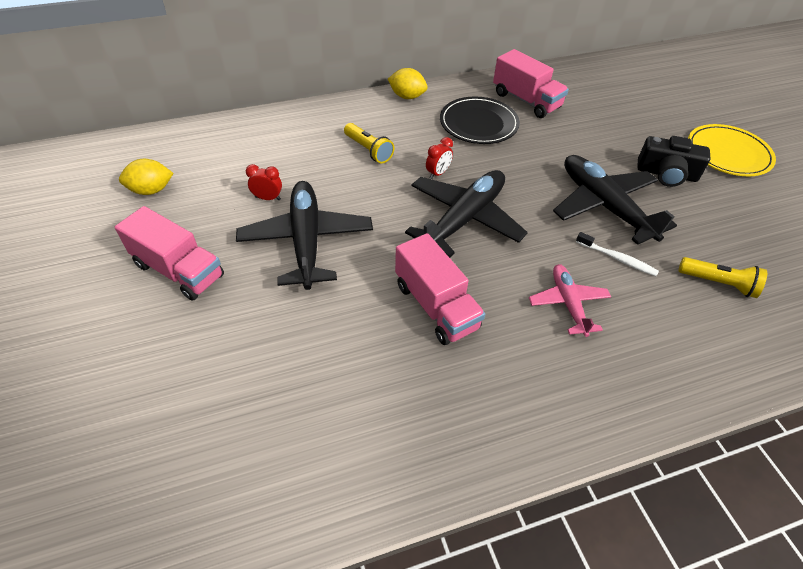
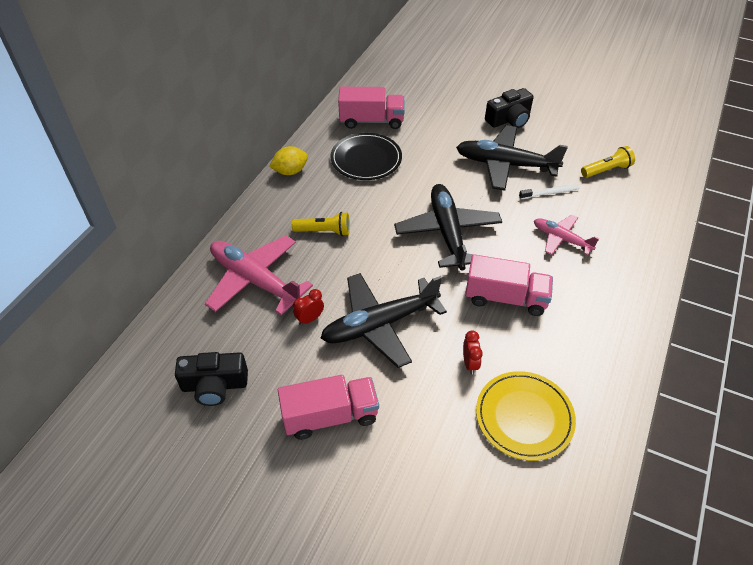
camera: 45 degrees left, 0 degrees up
yellow lemon [119,159,174,195] -> black camera [175,352,248,406]
black plane [236,181,373,290] -> black plane turned 60 degrees counterclockwise [321,273,447,368]
red clock [426,137,453,179] -> red clock moved to [463,330,483,374]
yellow plate [688,124,776,176] -> yellow plate moved to [476,371,576,461]
none -> pink plane [205,235,313,315]

